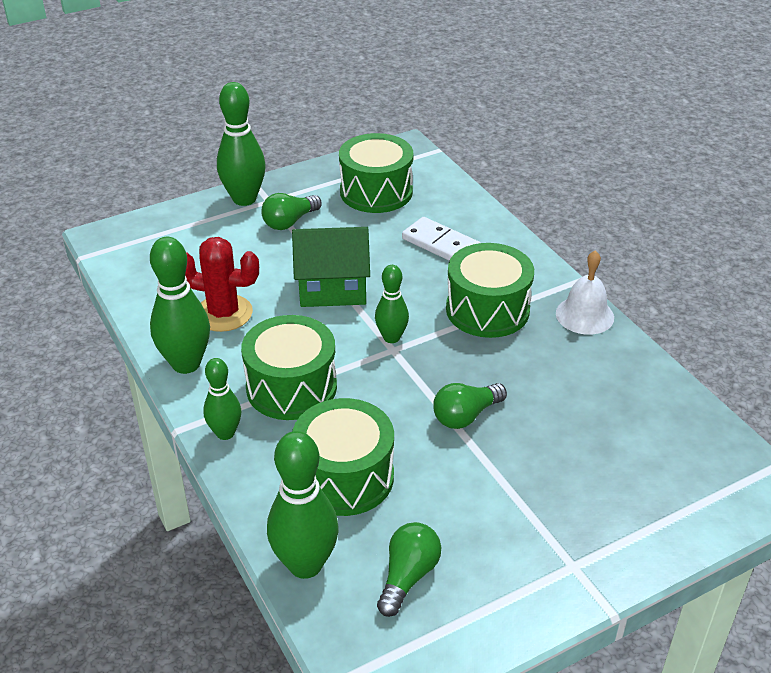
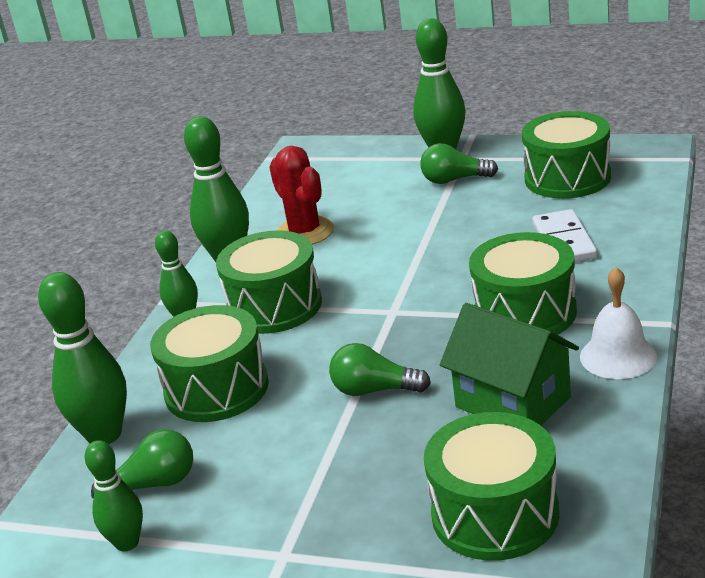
camera: 50 degrees right, 10 degrees down
green house [292,227,370,307] -> green house moved to [440,303,579,425]
green bowling pin [375,265,409,343] -> green bowling pin moved to [84,440,143,552]
none -> green drum [424,412,559,561]

